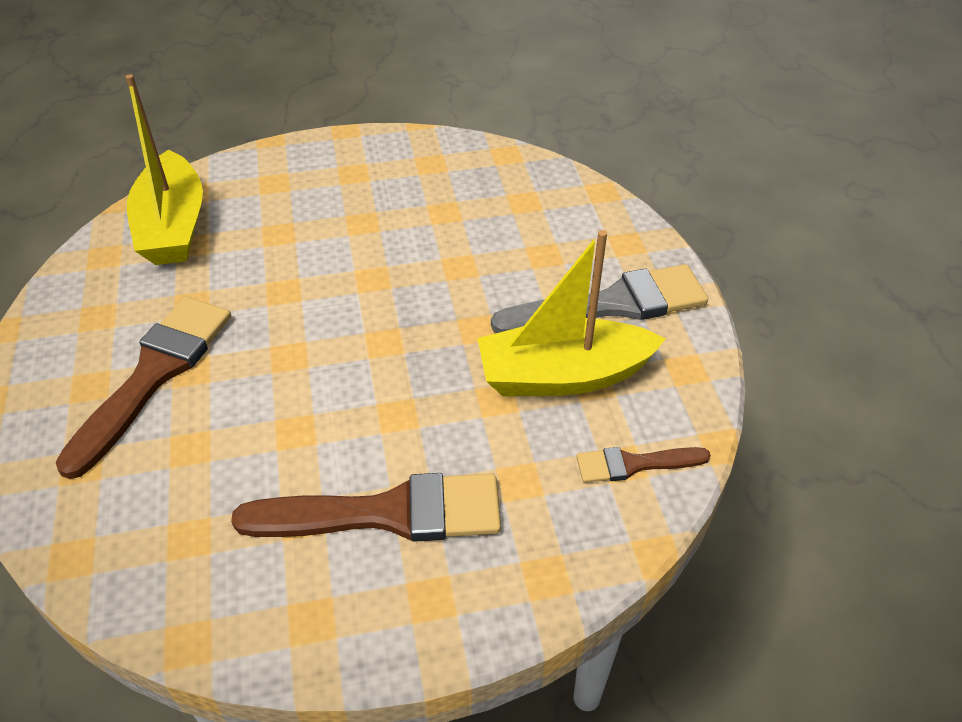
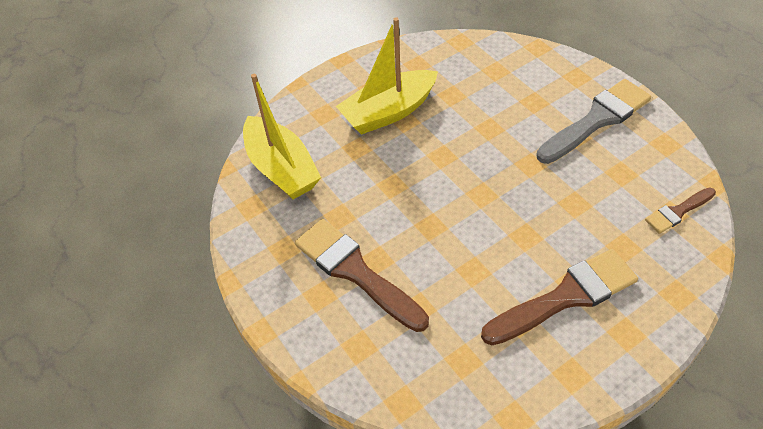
camera: 20 degrees left, 5 degrees up
brown brush [56,297,231,479] -> brown brush turned 45 degrees counterclockwise [295,219,429,332]
yellow boat [478,230,665,396] -> yellow boat moved to [336,17,438,135]

